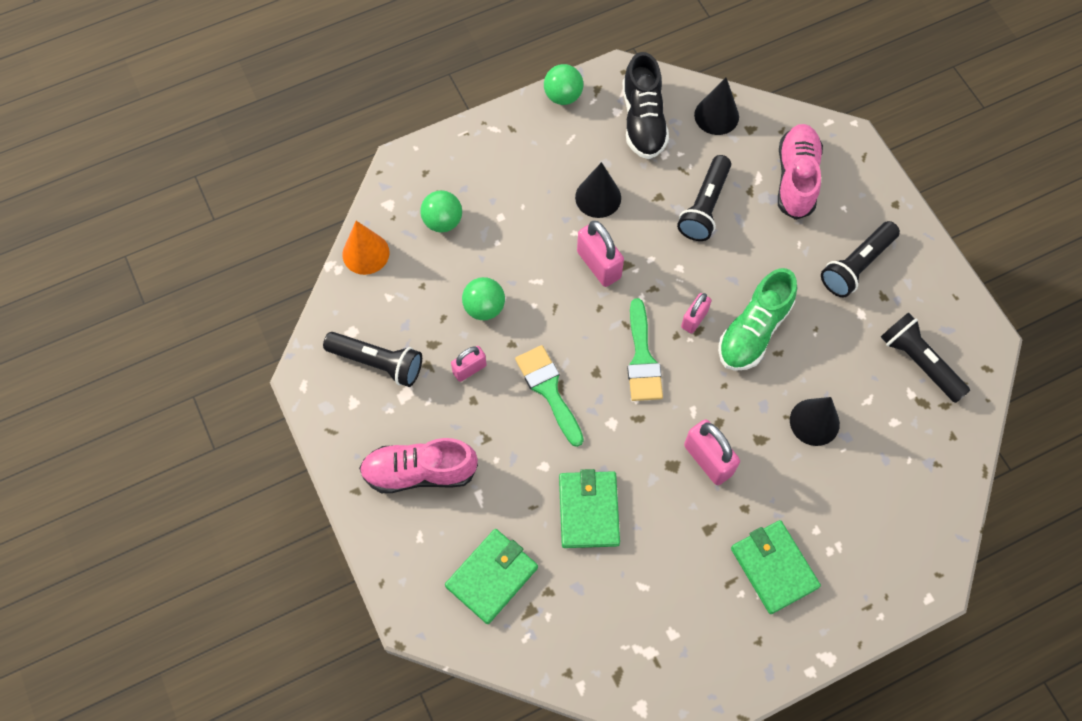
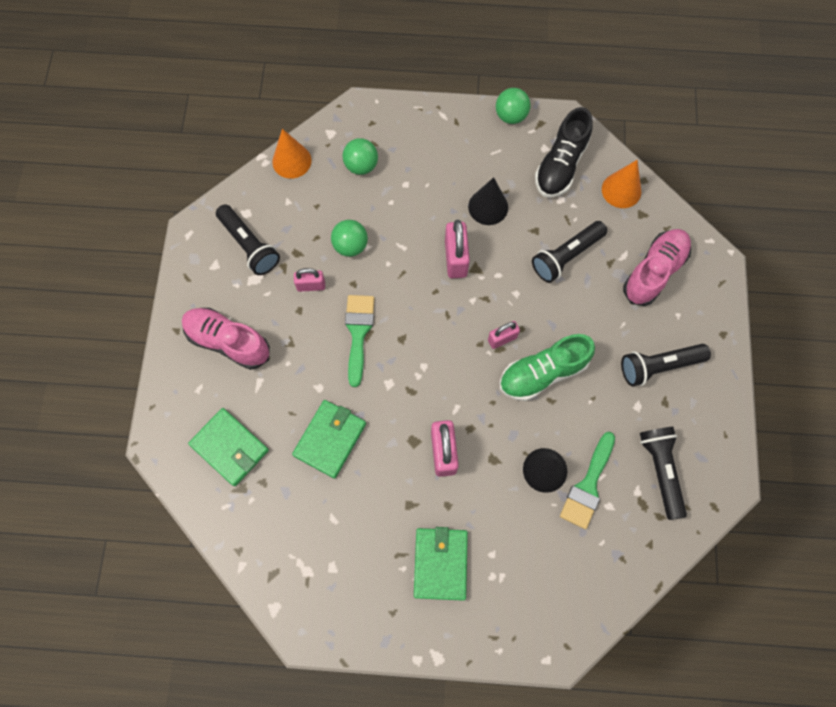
camera: 30 degrees right, 5 degrees up
green wallet [445,529,538,624] -> green wallet turned 60 degrees clockwise [188,408,269,486]
green brush [627,298,663,401] -> green brush moved to [560,432,615,529]
black cone [694,78,739,135] -> orange cone [602,160,641,208]

